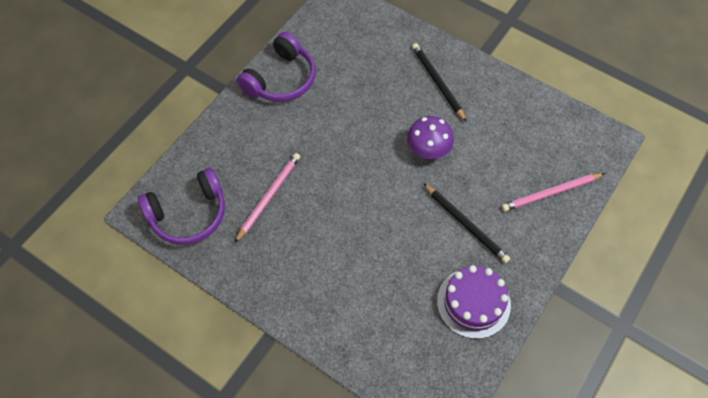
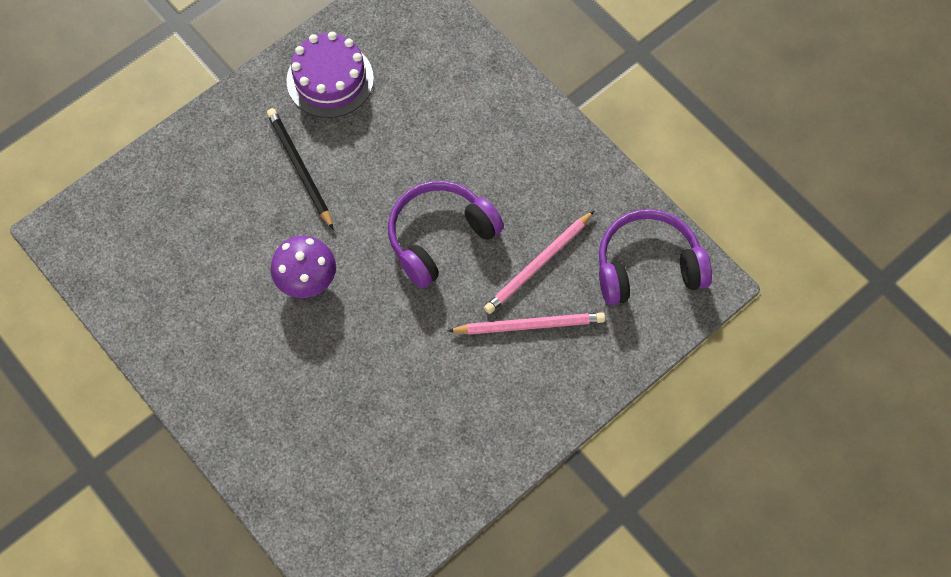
camera: 165 degrees left, 5 degrees up
purple headphones [237,32,315,102] -> purple headphones moved to [388,181,504,288]
black pencil [412,43,467,122] -> none
pink pencil [502,173,605,212] -> pink pencil moved to [448,312,605,335]

